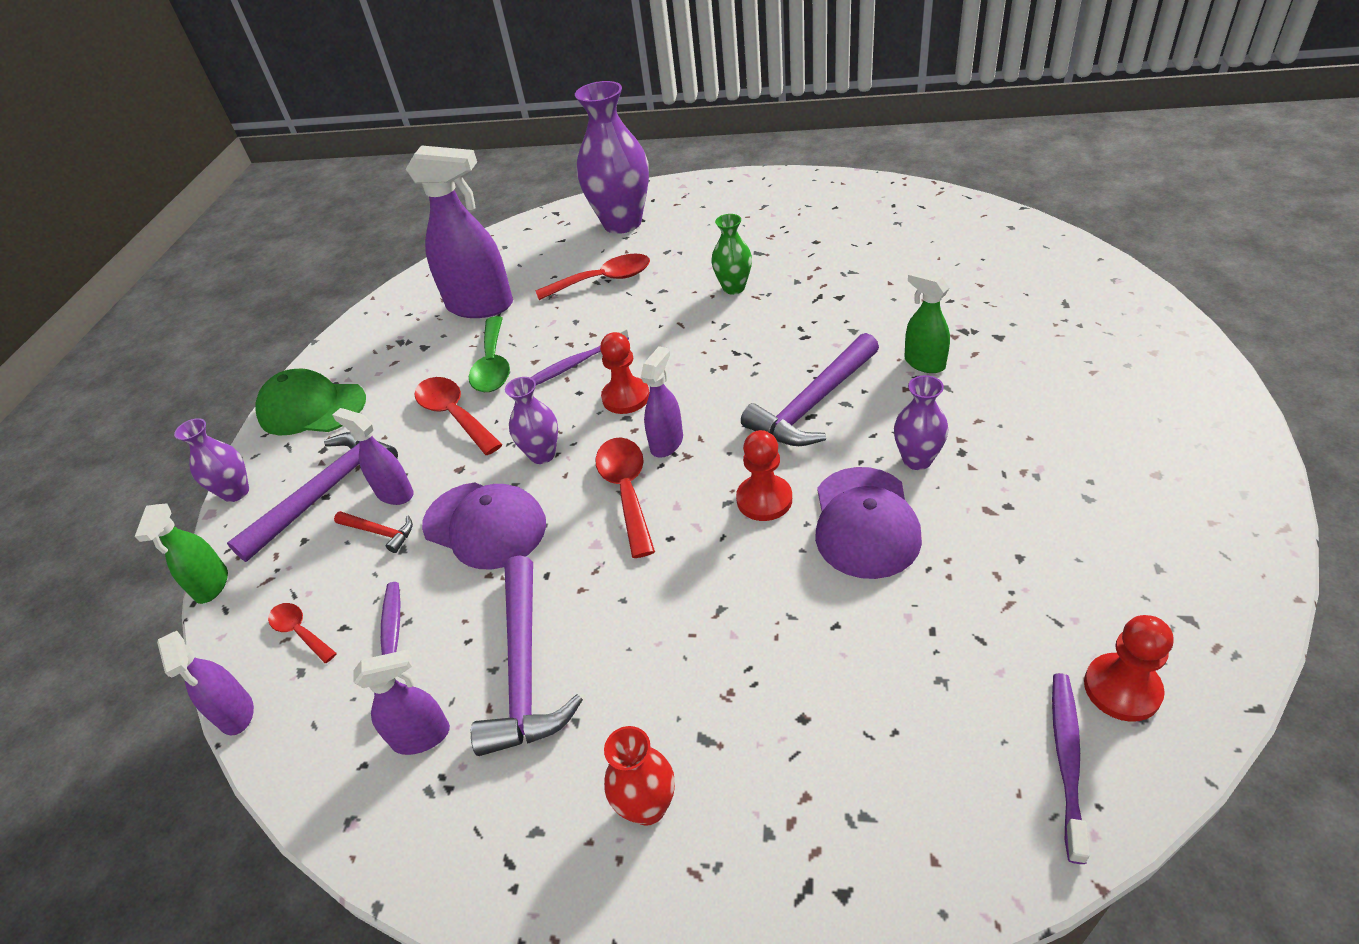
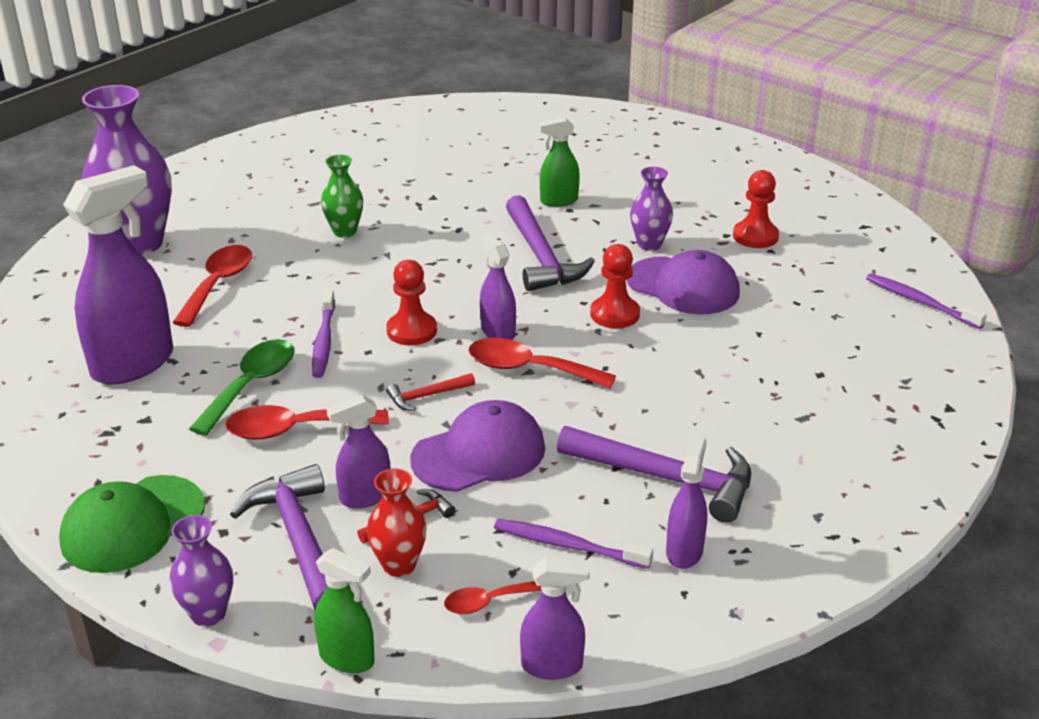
camera: 65 degrees left, 10 degrees down
green spoon [469,316,510,392] -> green spoon turned 90 degrees counterclockwise [189,339,295,436]
purple vase [505,377,558,464] -> red hammer [386,373,475,411]
red vase [604,726,675,826] -> red vase moved to [367,469,427,577]
red pawn [1084,615,1173,722] -> red pawn moved to [733,170,779,248]

